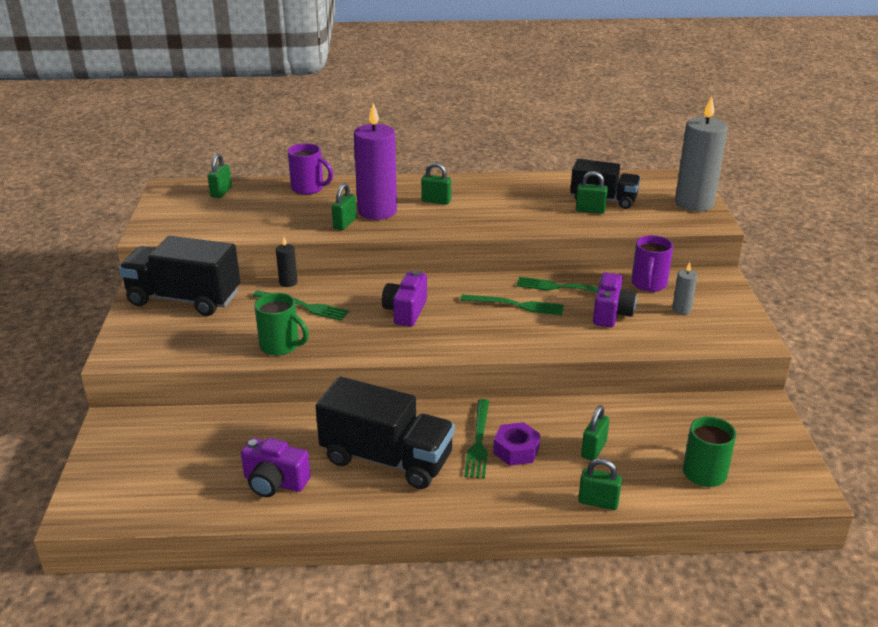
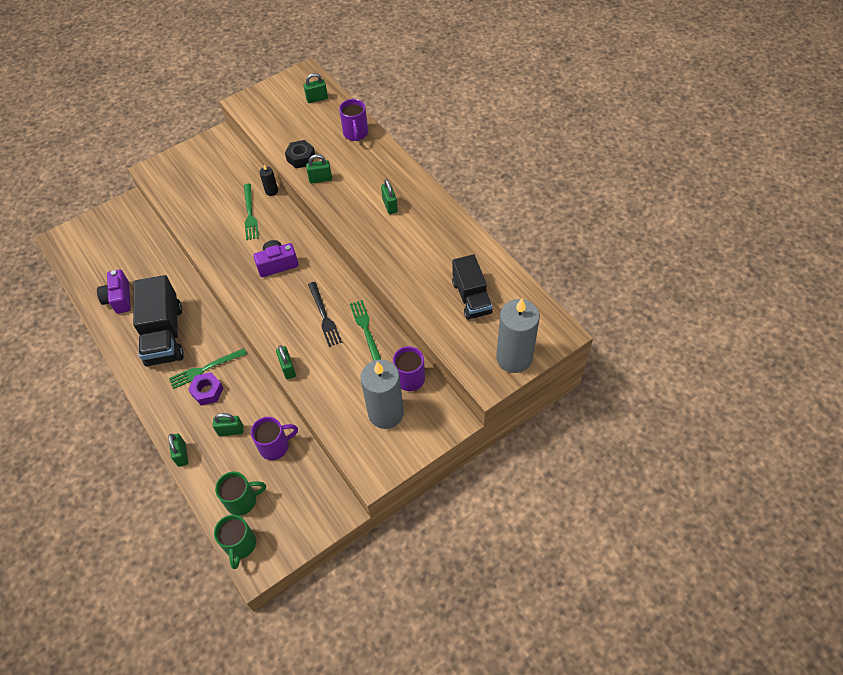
camera: 60 degrees right, 25 degrees up
black truck [119,236,240,316] -> none
green mug [254,293,309,356] -> green mug moved to [214,515,256,569]
purple candle [354,103,397,220] -> none
green fork [460,295,564,315] -> black fork [308,282,342,347]
green padlock [576,171,608,214] -> green padlock moved to [276,345,296,380]
purple camera [593,272,637,327] -> none
grey candle [672,262,697,314] -> grey candle [361,359,404,429], size x2.27
none -> purple mug [251,417,298,460]
none -> black nut [285,140,315,168]

